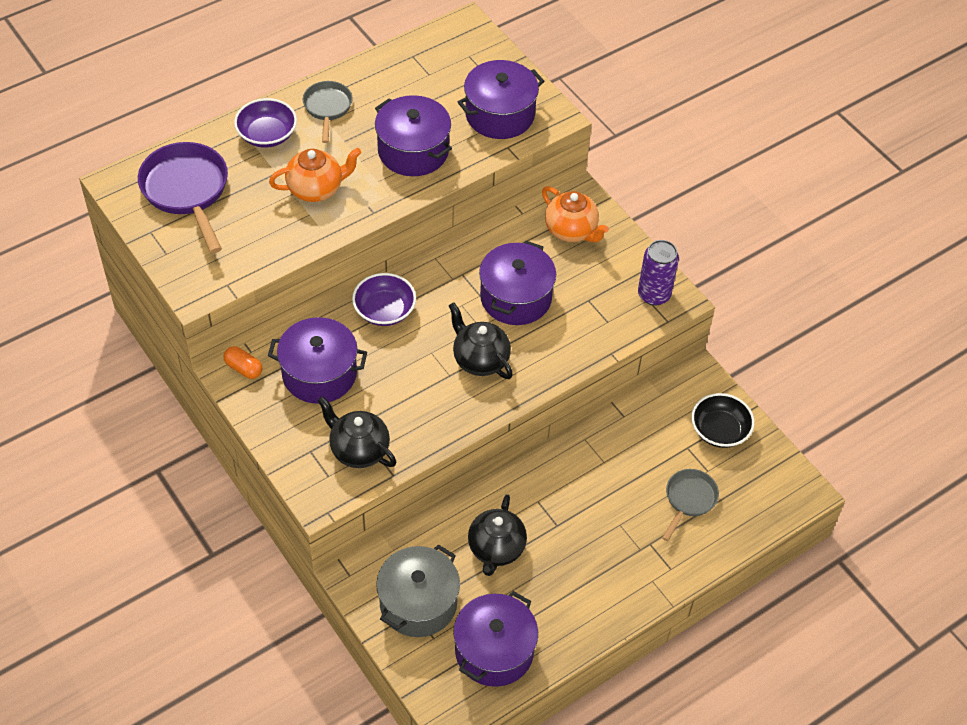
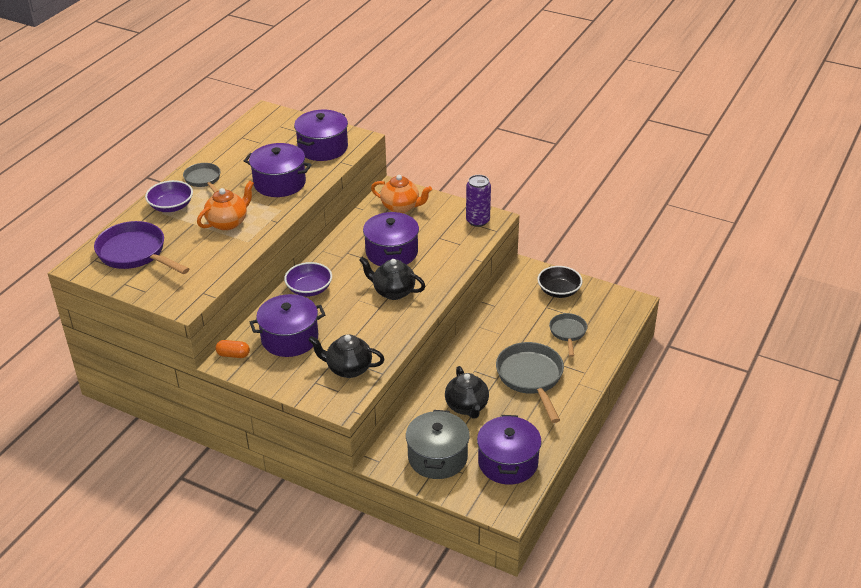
camera: 25 degrees left, 15 degrees down
none -> grey pan [496,342,564,423]

